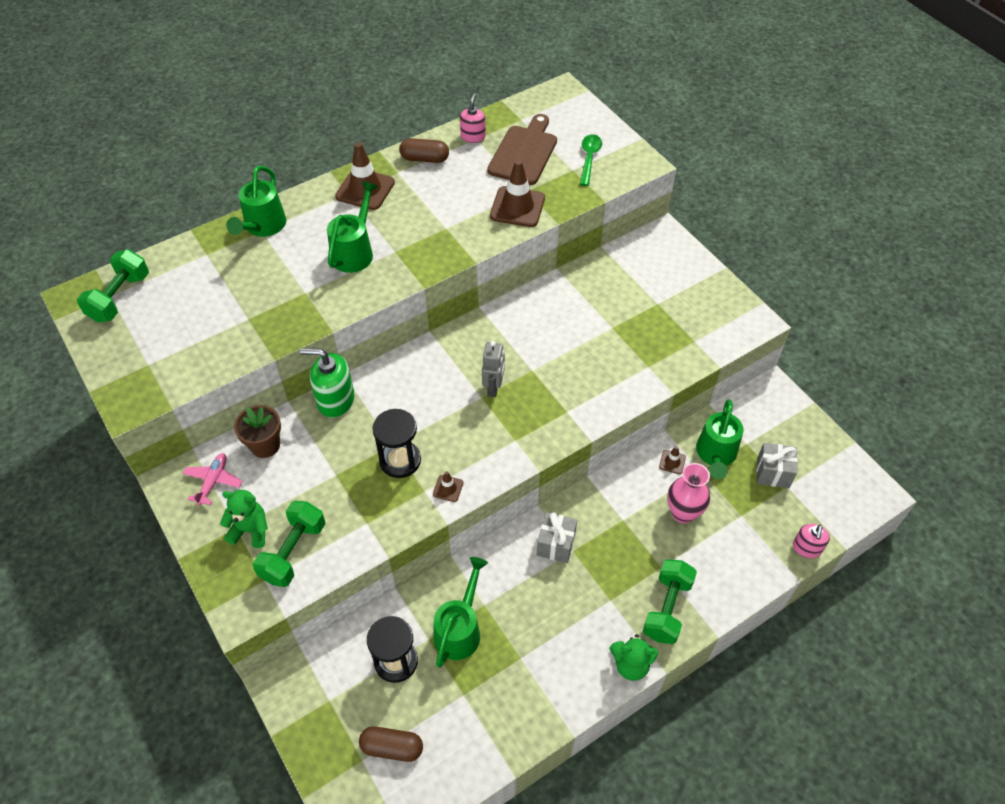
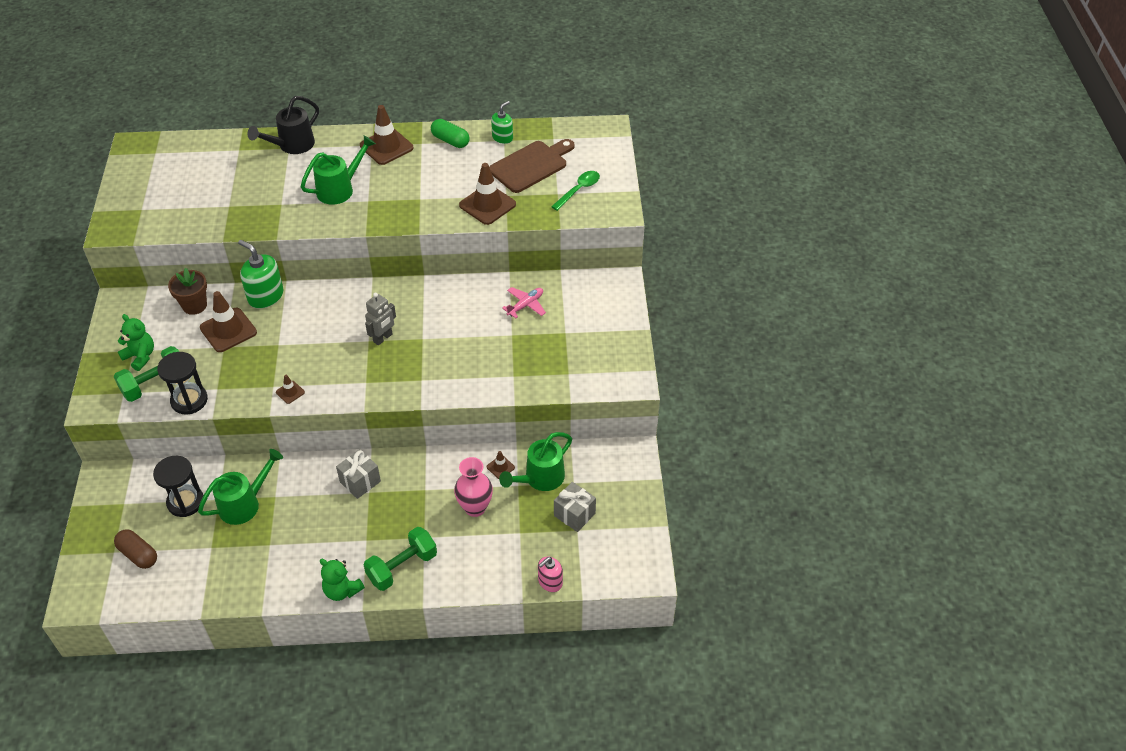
camera: 30 degrees right, 5 degrees down
green dumbbell [77,249,149,323] -> none
pink plane [183,453,243,506] -> pink plane moved to [502,287,546,319]
green watering can [226,165,286,237] -> black watering can [248,96,319,154]
black hourglass [373,409,421,478] -> black hourglass moved to [157,352,208,414]
brown capsule [399,138,449,163] -> green capsule [431,119,470,148]
pink soap dispenser [460,93,486,143] -> green soap dispenser [491,101,513,144]
none -> brown traffic cone [200,291,257,352]

